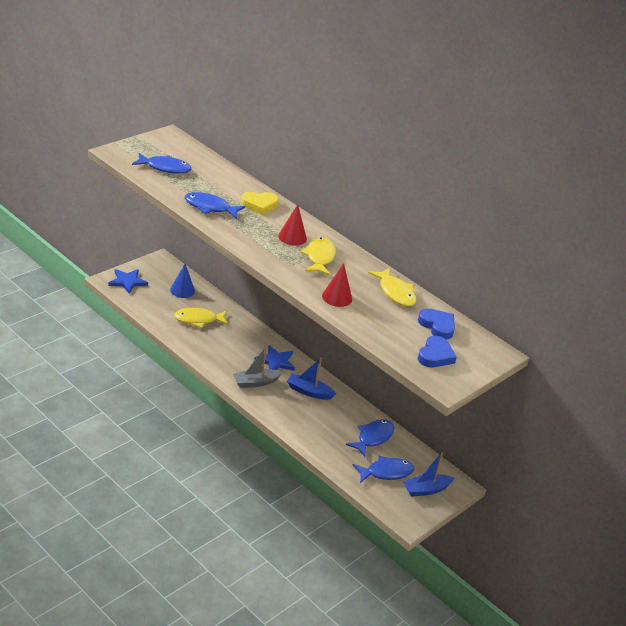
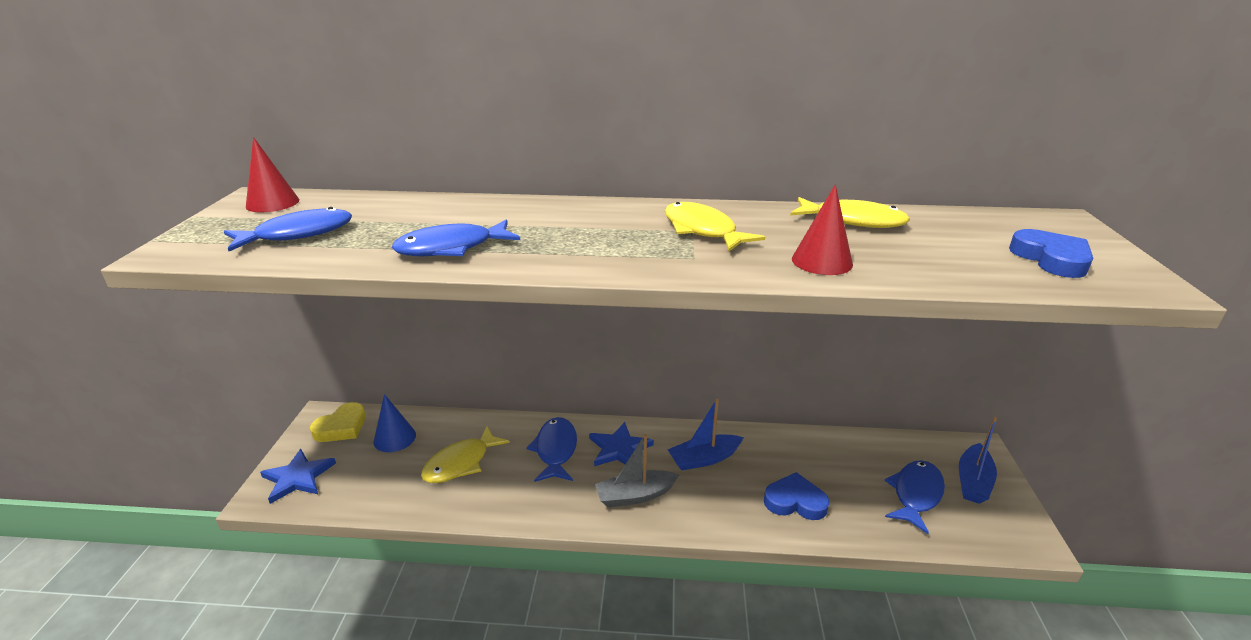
camera: 35 degrees left, 5 degrees down
grey boat [233,346,283,388] -> grey boat turned 45 degrees clockwise [595,434,679,508]
yellow heart [241,192,279,215] -> yellow heart moved to [310,402,366,442]
red cone [278,204,307,246] -> red cone moved to [246,137,299,212]
blue fish [346,420,394,457] -> blue fish moved to [527,417,577,482]
blue heart [418,308,455,340] -> blue heart moved to [764,472,830,520]

